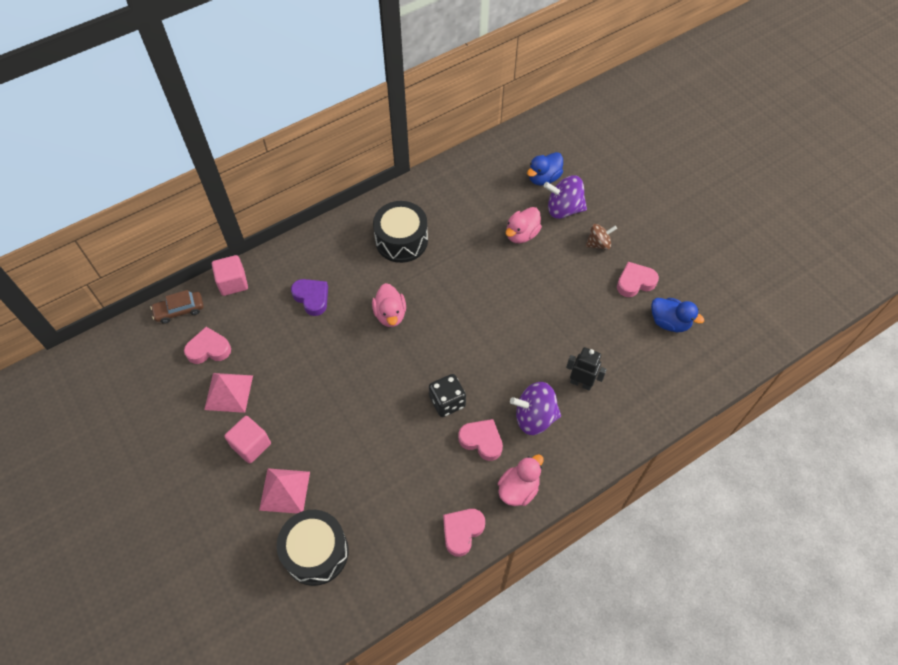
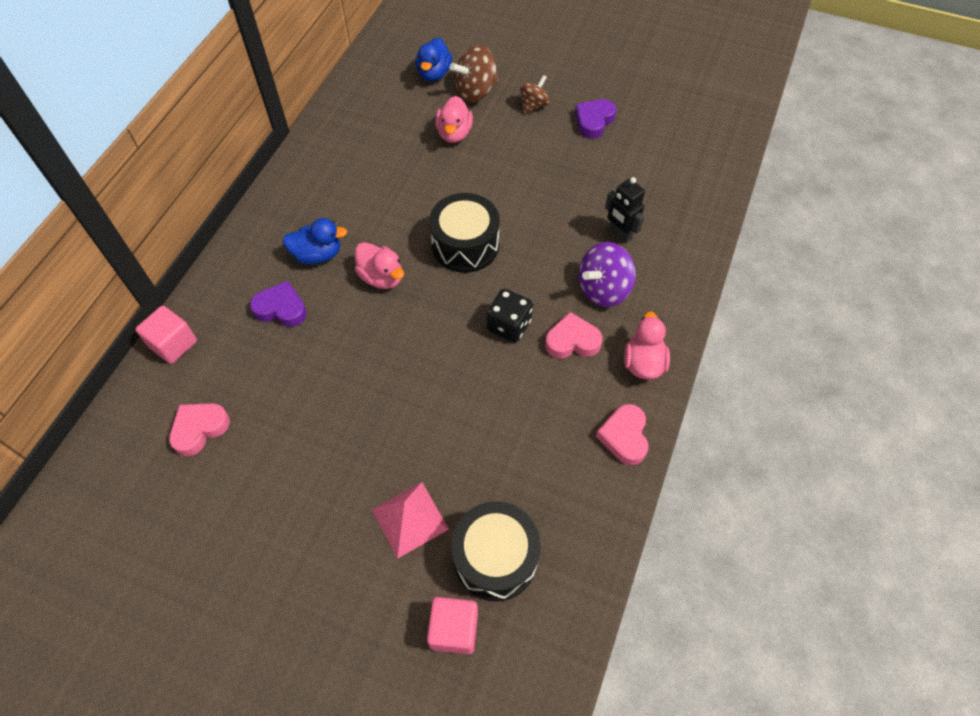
camera: 35 degrees left, 0 degrees up
brown car [150,290,204,324] -> none
pink pyramid [204,373,253,413] -> none
pink cube [224,416,271,464] -> pink cube moved to [427,597,478,655]
black drum [373,201,428,263] -> black drum moved to [429,193,500,273]
purple spinning top [544,176,587,219] -> brown spinning top [450,45,499,102]
black robot [566,347,607,391] -> black robot turned 120 degrees counterclockwise [605,177,645,243]
pink heart [617,262,659,297] -> purple heart [575,99,617,138]
blue duck [651,298,704,332] -> blue duck moved to [283,218,347,264]

